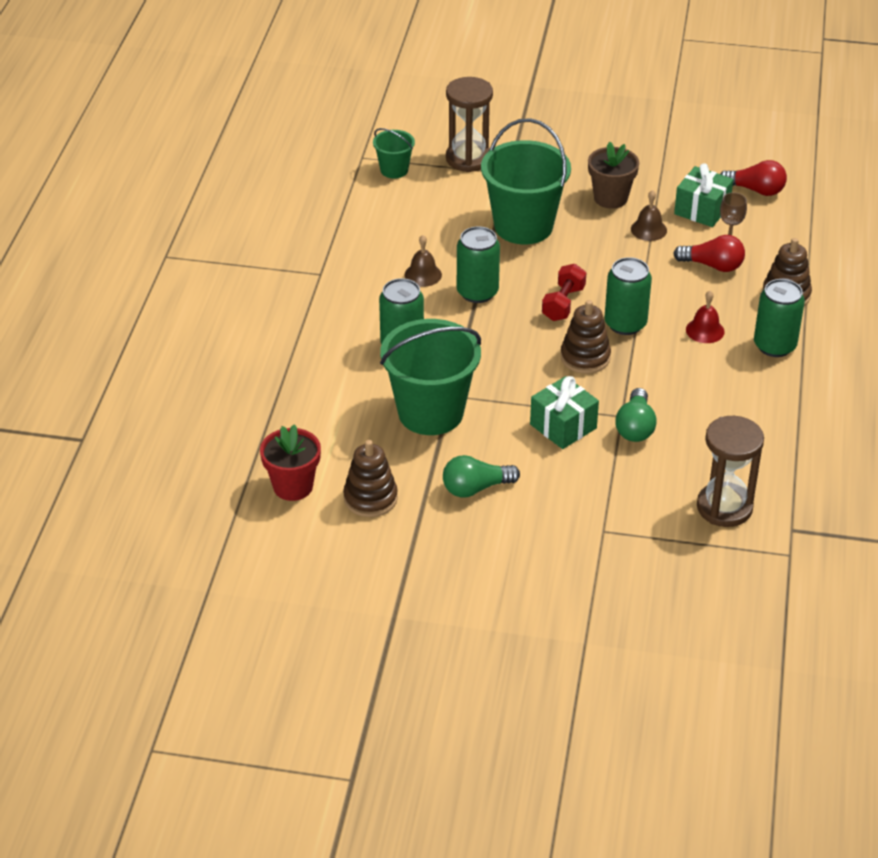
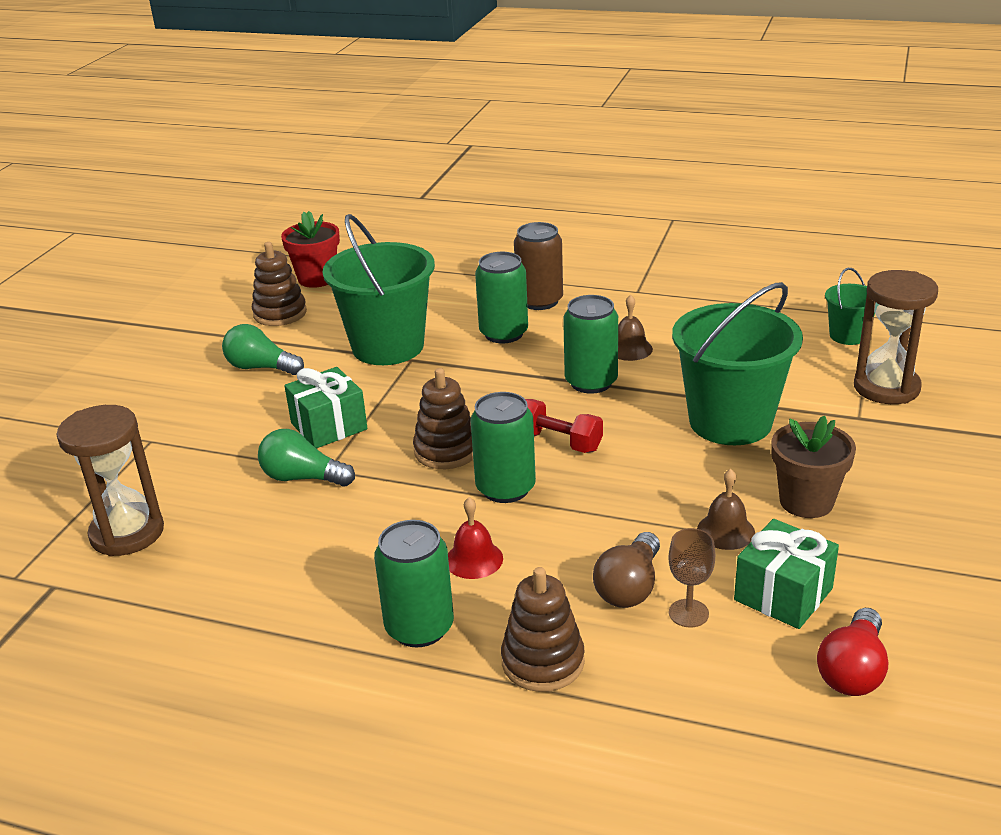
camera: 100 degrees right, 10 degrees down
green light bulb [443,455,520,497] -> green light bulb turned 60 degrees counterclockwise [222,324,304,375]
red light bulb [673,235,745,272] -> brown light bulb [593,532,660,608]
none -> brown can [514,222,563,310]

